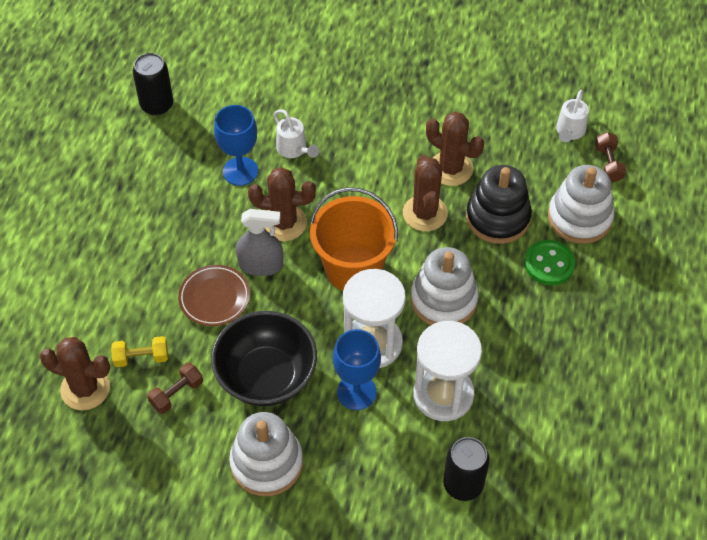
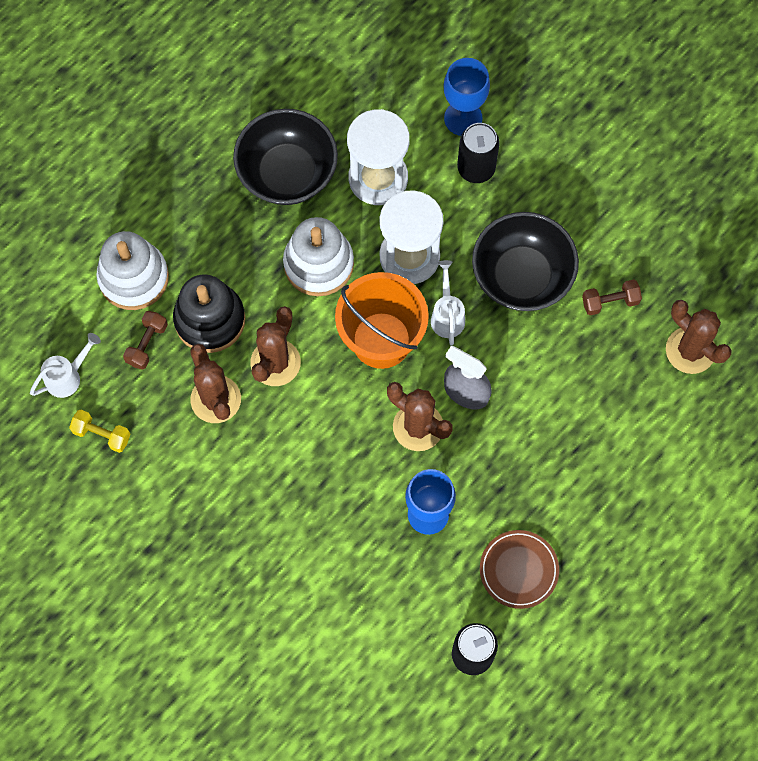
camera: 150 degrees left, 15 degrees up
yellow dumbbell [111,336,168,367] -> yellow dumbbell moved to [69,410,130,453]
brown plate [178,265,250,326] -> brown plate moved to [480,530,559,609]
white stacking toy [229,412,303,496] -> none
white watering can [274,109,319,158] -> white watering can moved to [431,260,465,346]
blue goblet [333,329,381,410] -> blue goblet moved to [443,58,490,136]
black can [443,437,490,501] -> black can moved to [457,123,500,183]
green button [524,240,575,285] -> none
brown dumbbell [595,132,626,182] -> brown dumbbell moved to [123,311,168,370]
none -> black bowl [233,109,338,205]

